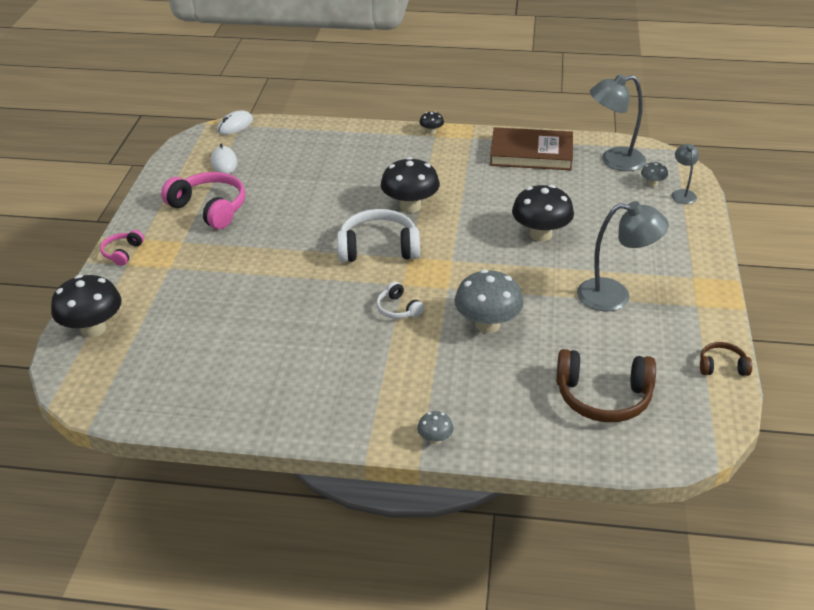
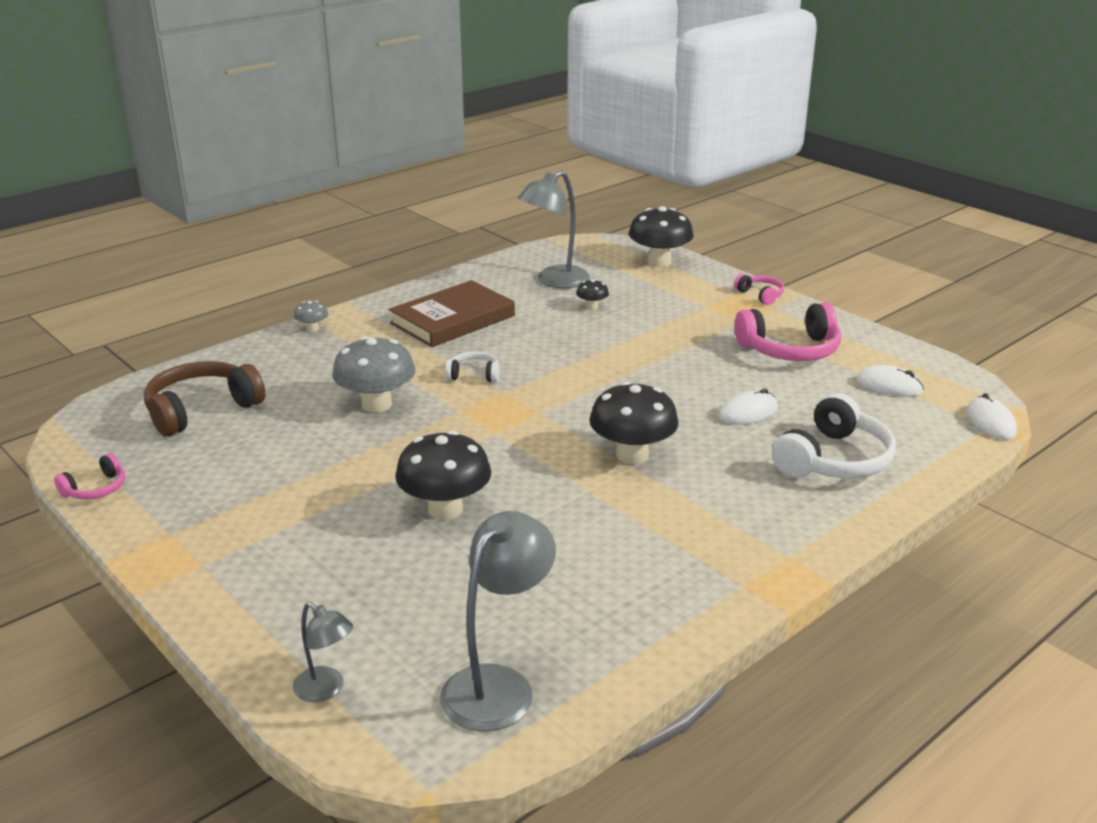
camera: 130 degrees right, 10 degrees down
white headphones [337,209,420,262] -> white headphones moved to [772,393,896,478]
black mushroom [419,111,444,134] -> black mushroom moved to [576,279,609,310]
brown book [490,127,573,170] -> brown book moved to [389,280,515,347]
grey lamp [577,201,669,311] -> grey lamp moved to [518,171,590,288]
grey mushroom [641,161,668,187] -> none
brown headphones [700,342,752,376] -> pink headphones [54,453,126,500]
none -> white mouse [719,389,778,425]

